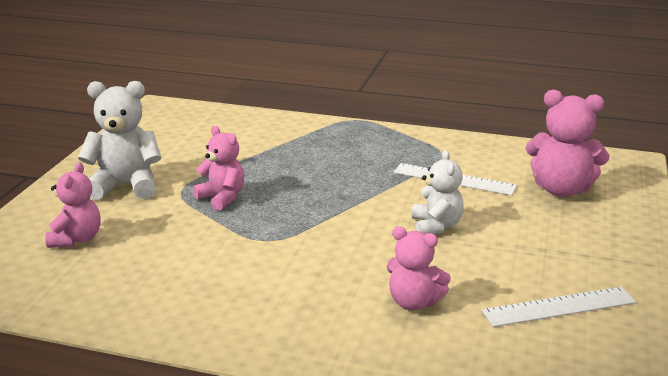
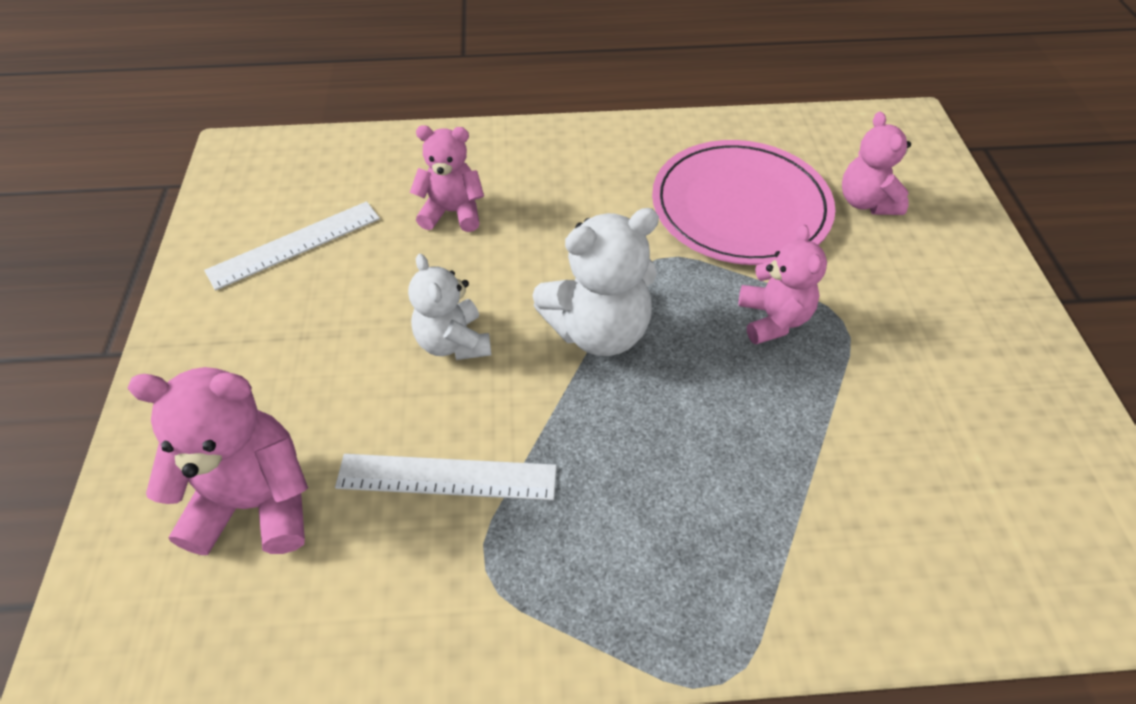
camera: 160 degrees right, 25 degrees up
white teddy bear [78,81,161,200] -> white teddy bear moved to [533,208,659,356]
pink teddy bear [193,126,244,211] -> pink teddy bear turned 120 degrees counterclockwise [738,225,827,345]
none -> pink plate [652,140,836,265]

